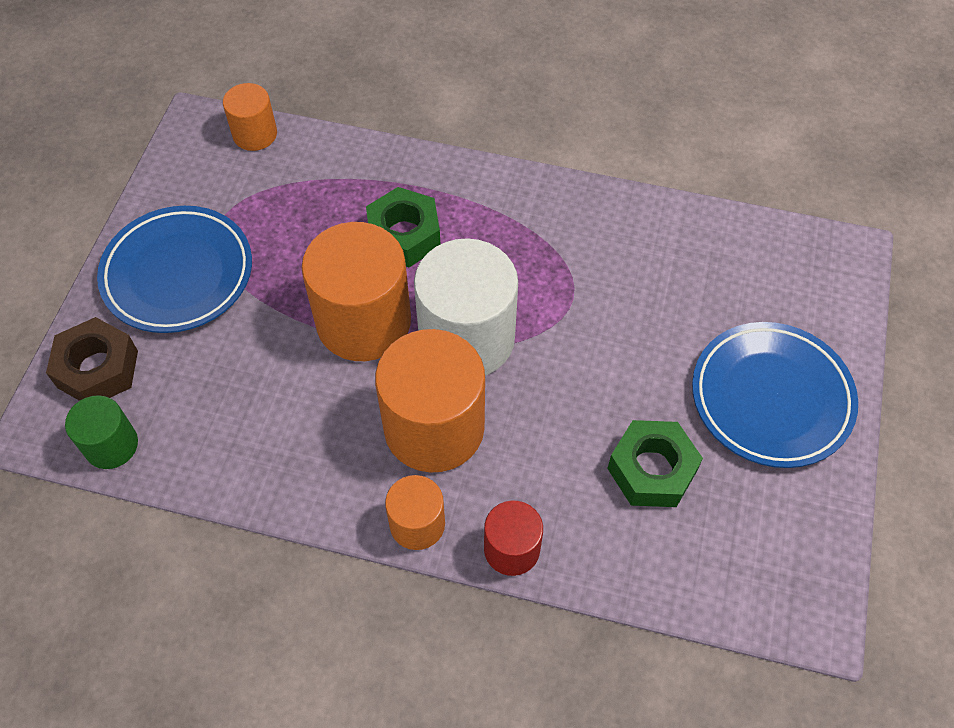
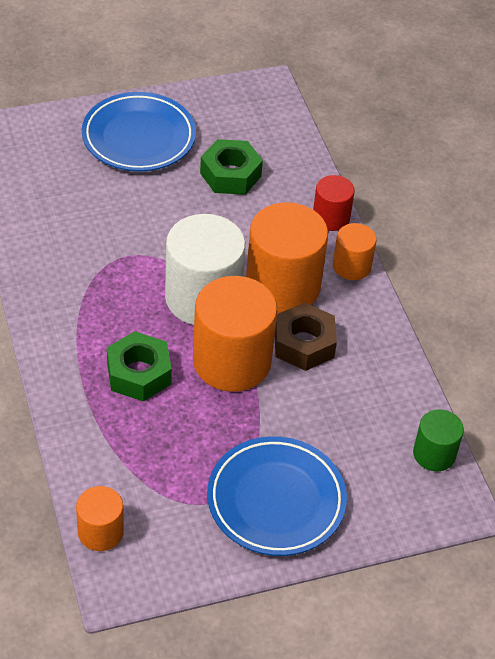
camera: 125 degrees left, 10 degrees down
brown nut [46,317,138,401] -> brown nut moved to [275,302,337,371]

